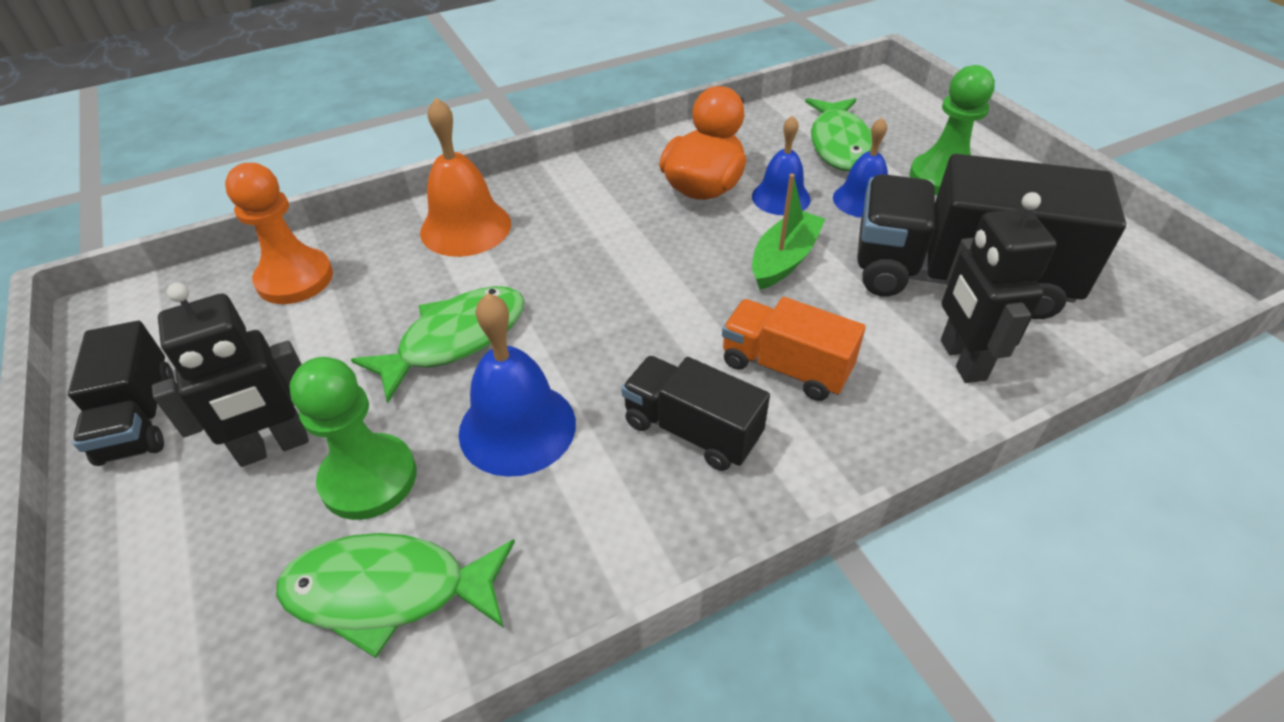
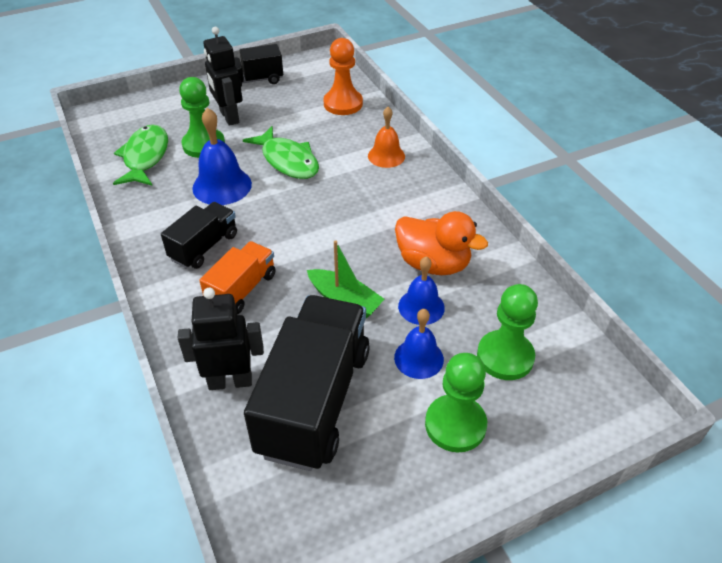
camera: 90 degrees right, 0 degrees up
orange bell [420,98,511,257] -> orange bell [368,106,405,168], size x0.67
green fish [805,98,872,171] -> green pawn [477,284,538,380]

